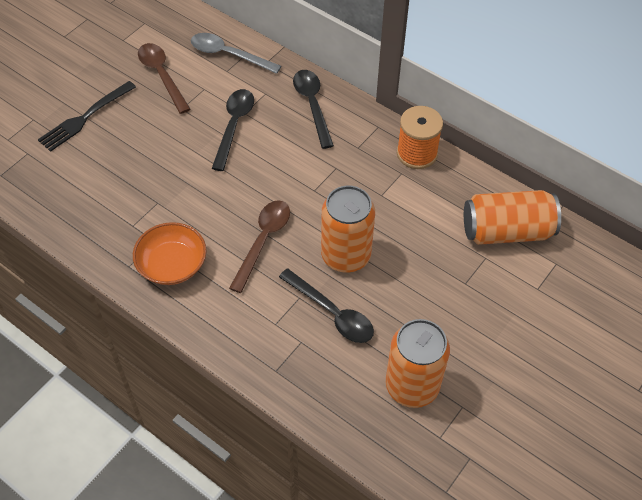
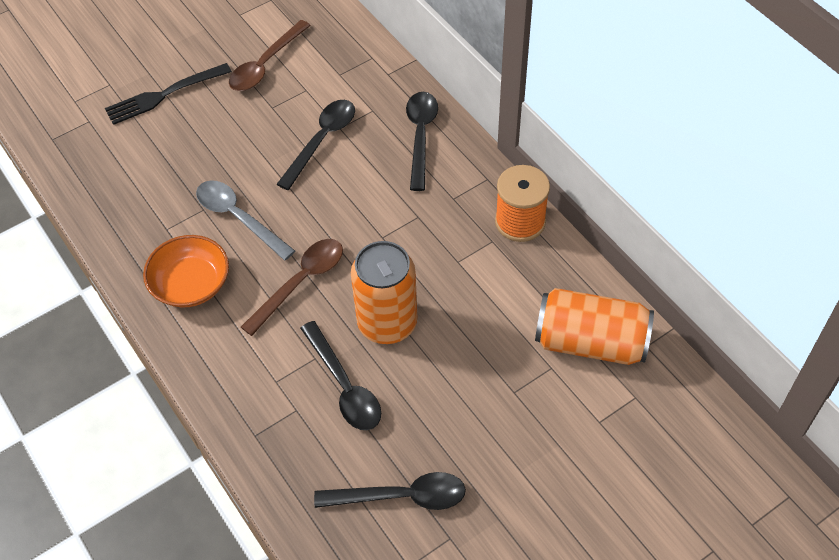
camera: 20 degrees right, 0 degrees up
brown spoon [138,43,191,114] -> brown spoon turned 135 degrees counterclockwise [229,20,311,91]
grey spoon [191,33,281,74] -> grey spoon moved to [196,181,295,261]
orange can [386,319,450,408] -> black spoon [314,472,466,510]

